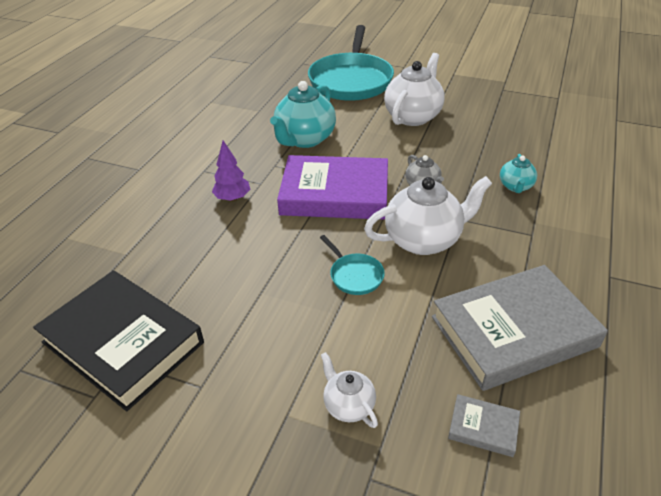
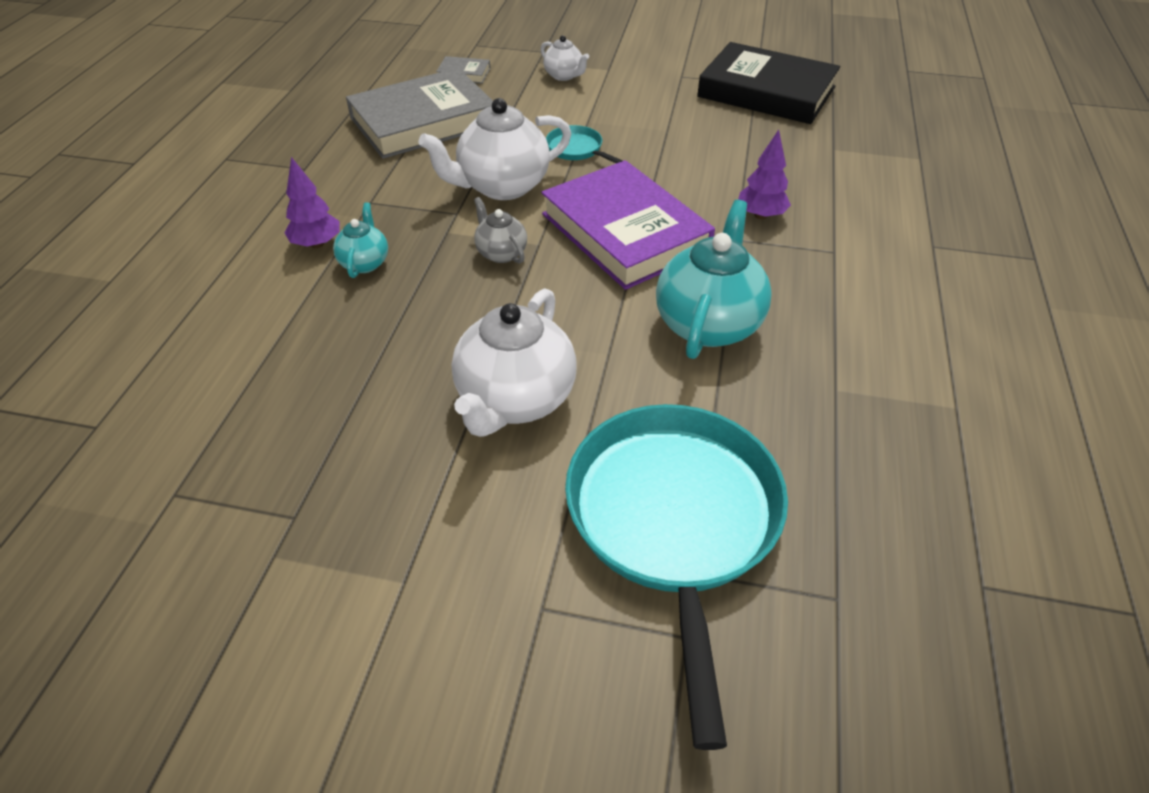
camera: 170 degrees right, 5 degrees up
purple book [277,155,388,220] -> purple book turned 60 degrees clockwise [541,160,715,290]
none -> purple tree [284,157,340,248]

